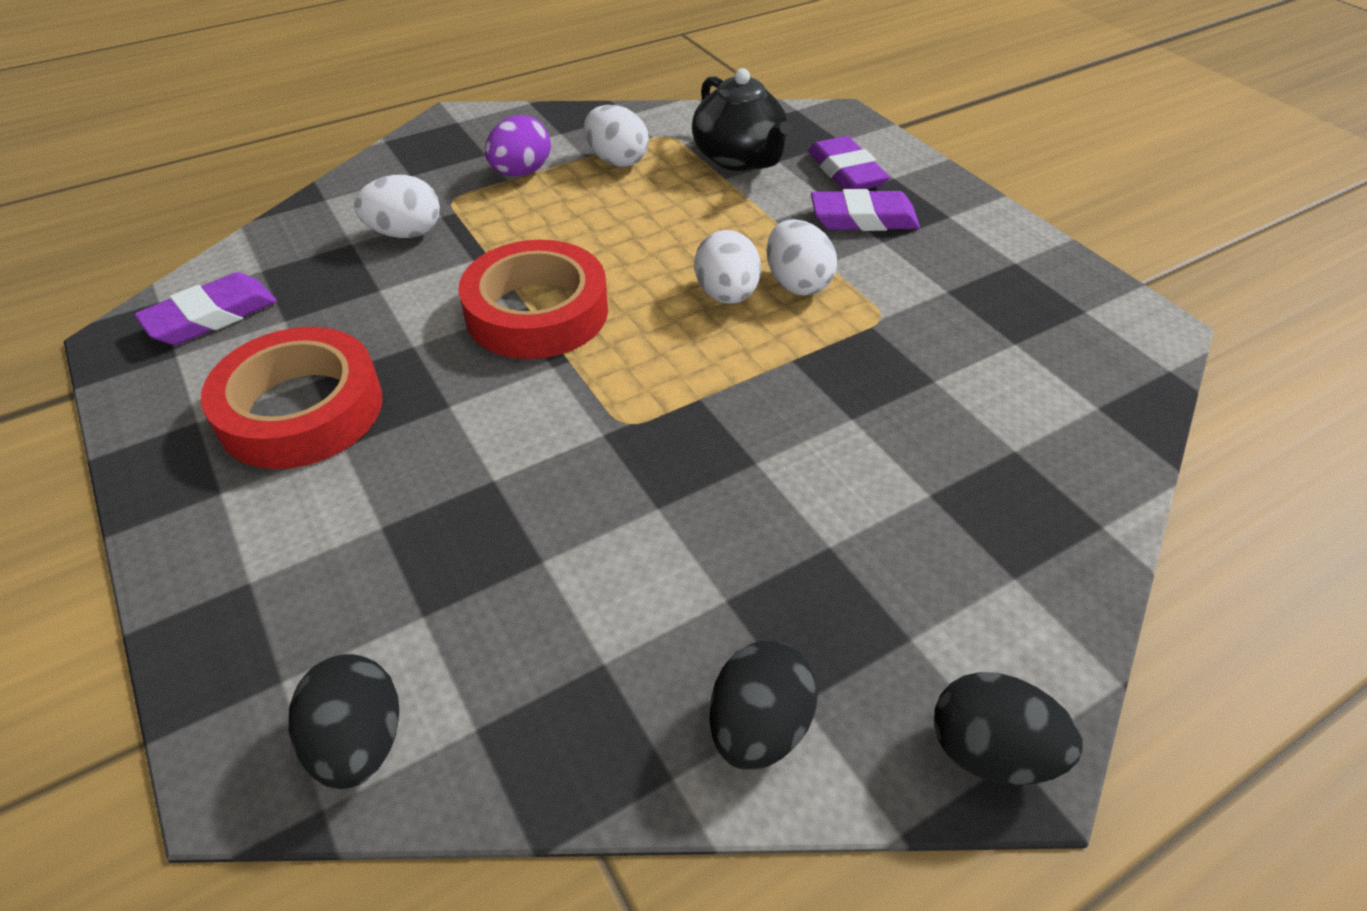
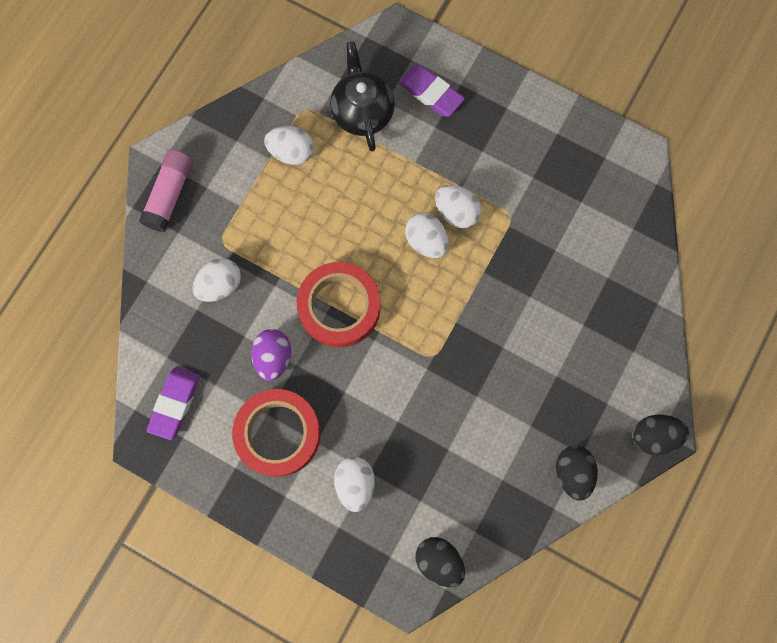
camera: 30 degrees left, 30 degrees up
purple egg [485,115,551,176] -> purple egg moved to [251,329,291,381]
black teapot [692,68,791,171] -> black teapot turned 135 degrees counterclockwise [330,41,395,151]
purple eraser [811,189,920,231] -> none
none -> pink glue stick [139,149,193,232]
none -> white egg [334,457,375,512]

